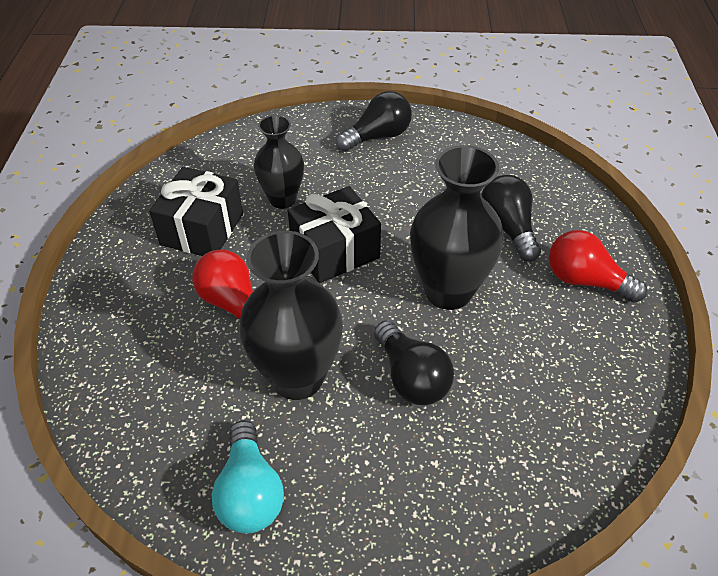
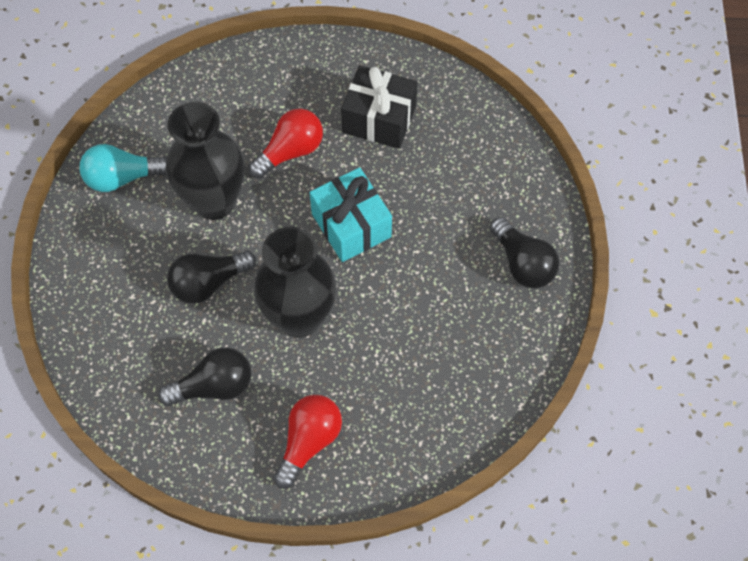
camera: 90 degrees right, 15 degrees up
black vase [254,115,304,209] -> none
black gift [288,186,381,283] -> turquoise gift [309,167,392,262]
black light bulb [481,175,541,262] -> black light bulb moved to [158,348,251,406]

